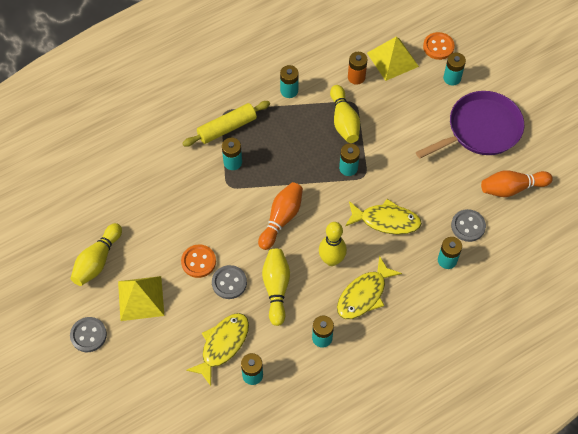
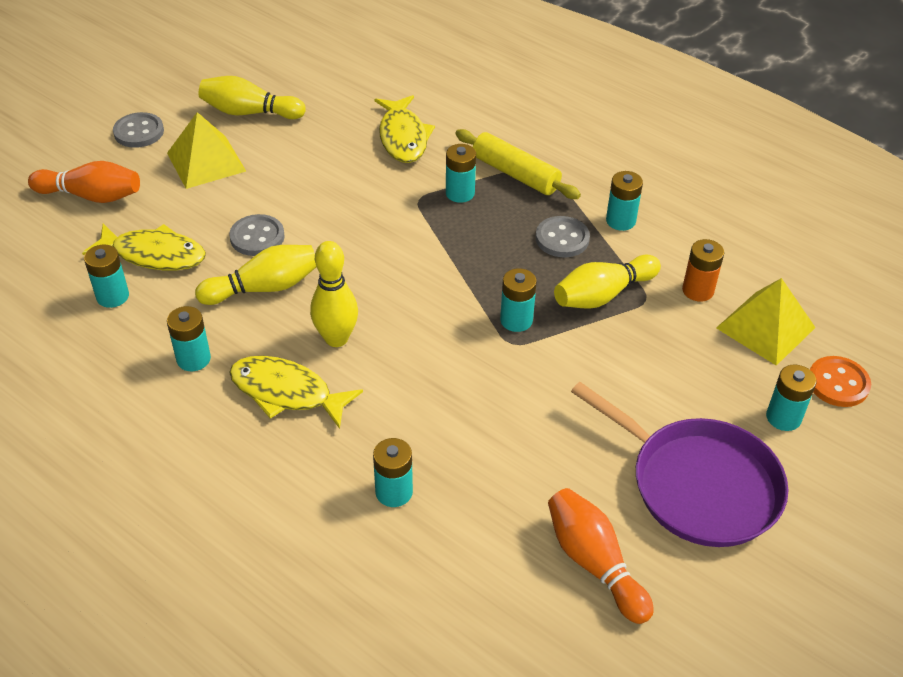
camera: 70 degrees right, 15 degrees down
orange button [181,244,216,278] -> none
orange bowling pin [258,182,303,250] -> orange bowling pin moved to [28,161,140,203]
yellow fish [345,199,422,235] -> yellow fish moved to [375,95,435,163]
grey button [451,209,486,242] -> grey button moved to [536,216,590,257]

